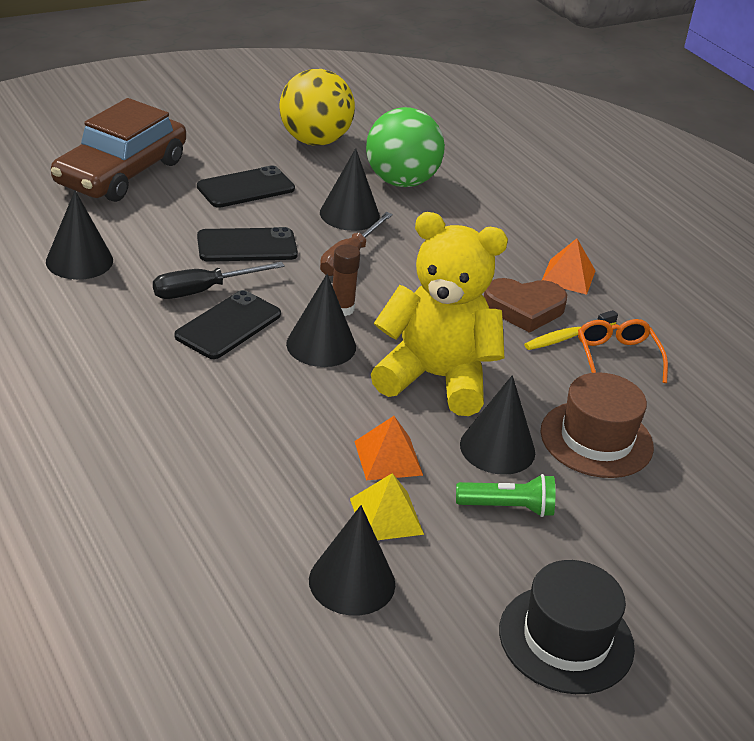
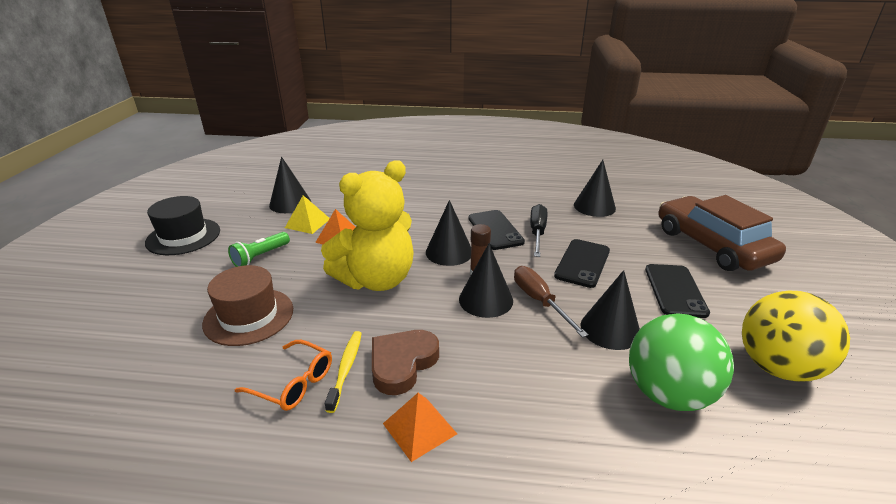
camera: 130 degrees right, 5 degrees down
black cone [460,375,535,475] -> black cone moved to [459,243,513,318]

